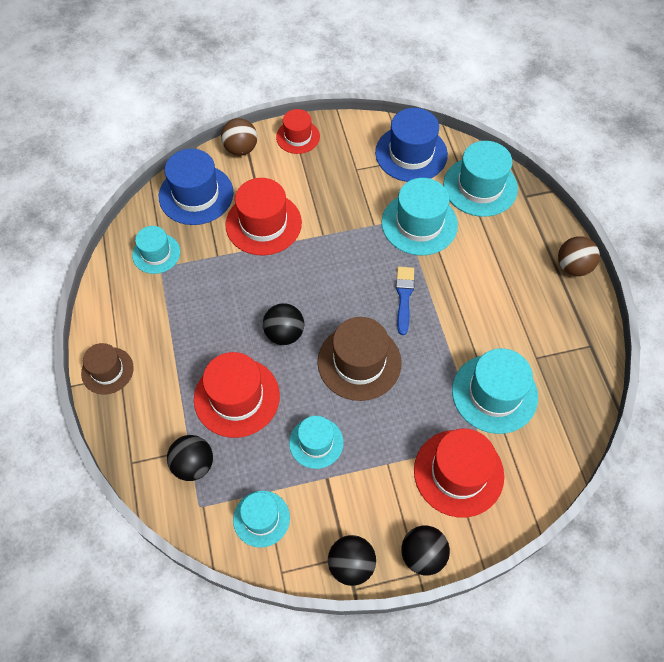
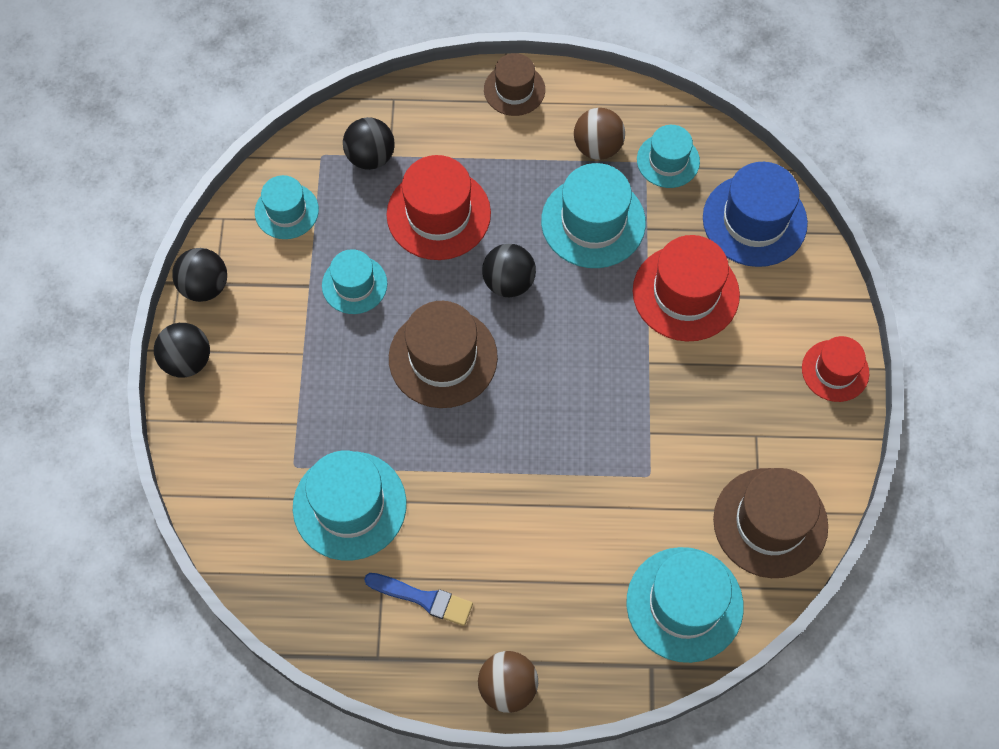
camera: 105 degrees right, 5 degrees up
brown ball [221,118,258,156] -> brown ball moved to [574,108,625,160]
blue hat [375,108,448,182] -> brown hat [713,468,828,578]
turquoise hat [381,178,458,255] -> turquoise hat moved to [541,163,646,268]
blue brush [396,267,414,335] -> blue brush moved to [364,573,473,626]
red hat [414,429,504,518] -> none

